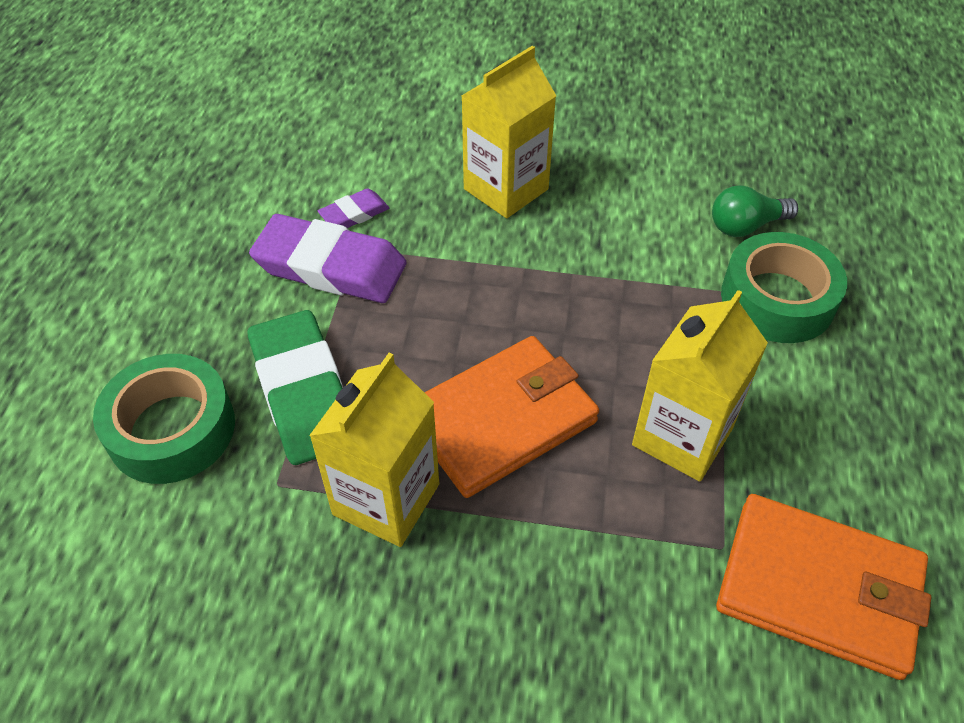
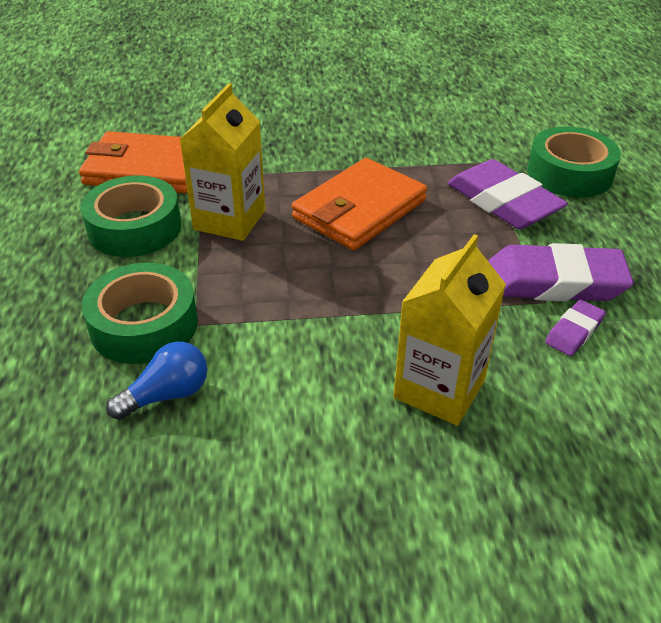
camera: 165 degrees right, 10 degrees down
green eraser [248,310,343,465] -> purple eraser [448,159,568,229]
yellow carton [309,353,439,547] -> none
green light bulb [712,185,798,237] -> blue light bulb [106,342,207,420]
none -> green tape [81,176,181,257]

